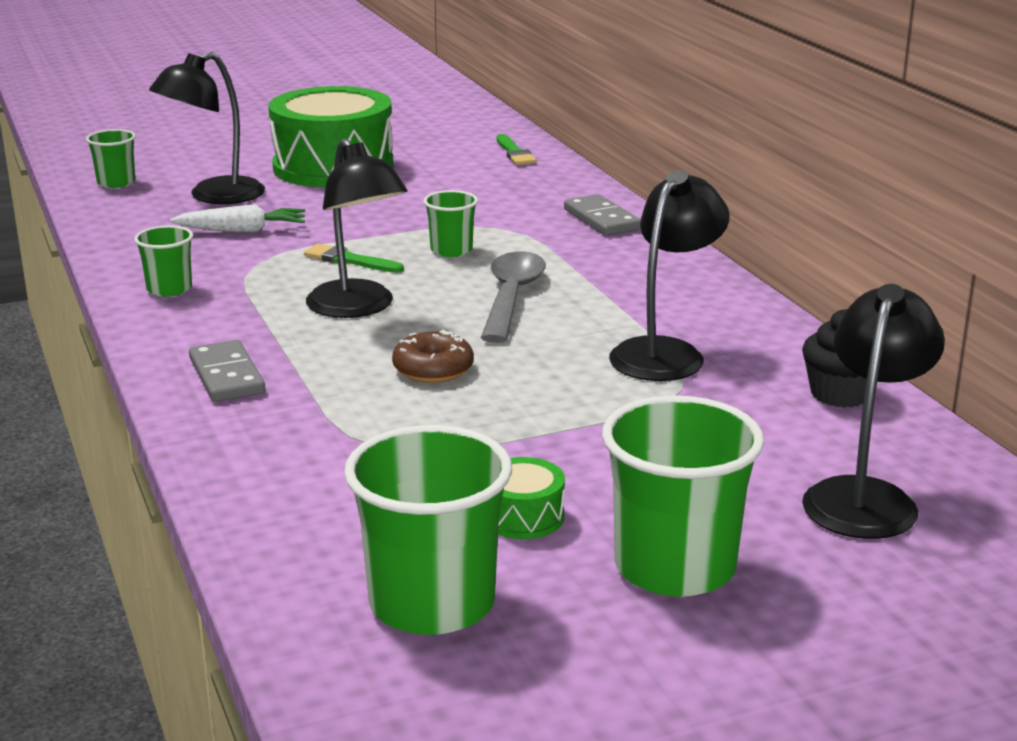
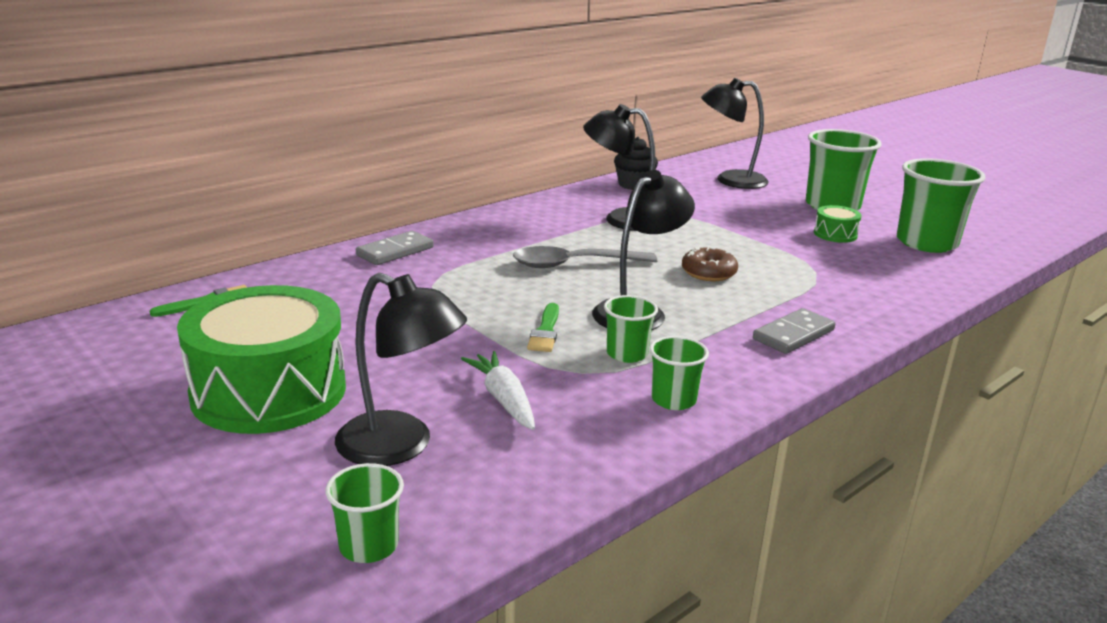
camera: 110 degrees left, 0 degrees up
green cup [423,190,478,257] -> green cup moved to [604,295,658,363]

